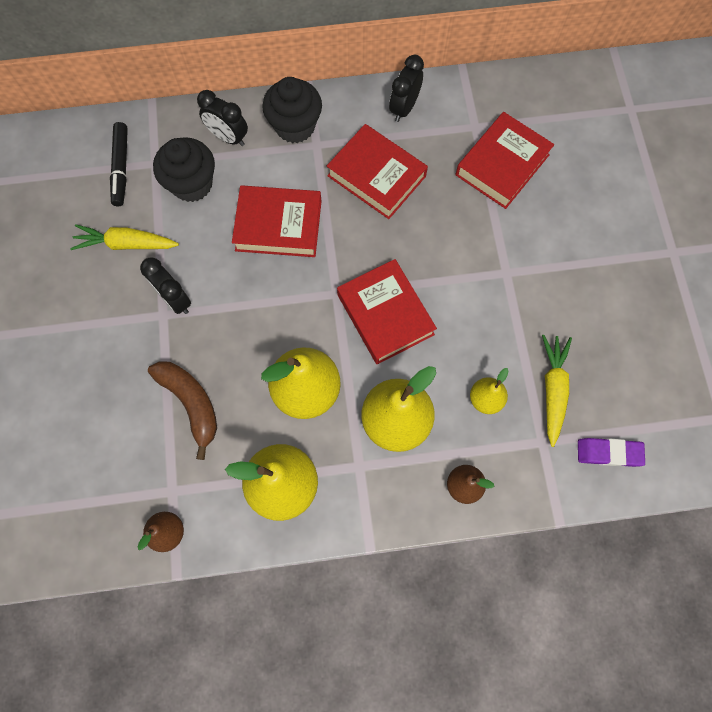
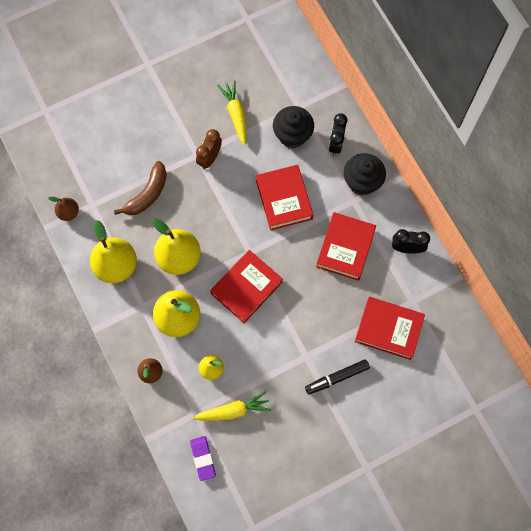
camera: 70 degrees right, 0 degrees up
black marker [110,122,128,206] -> black marker moved to [305,359,370,394]
black clock [140,257,191,314] -> brown clock [196,129,222,169]

